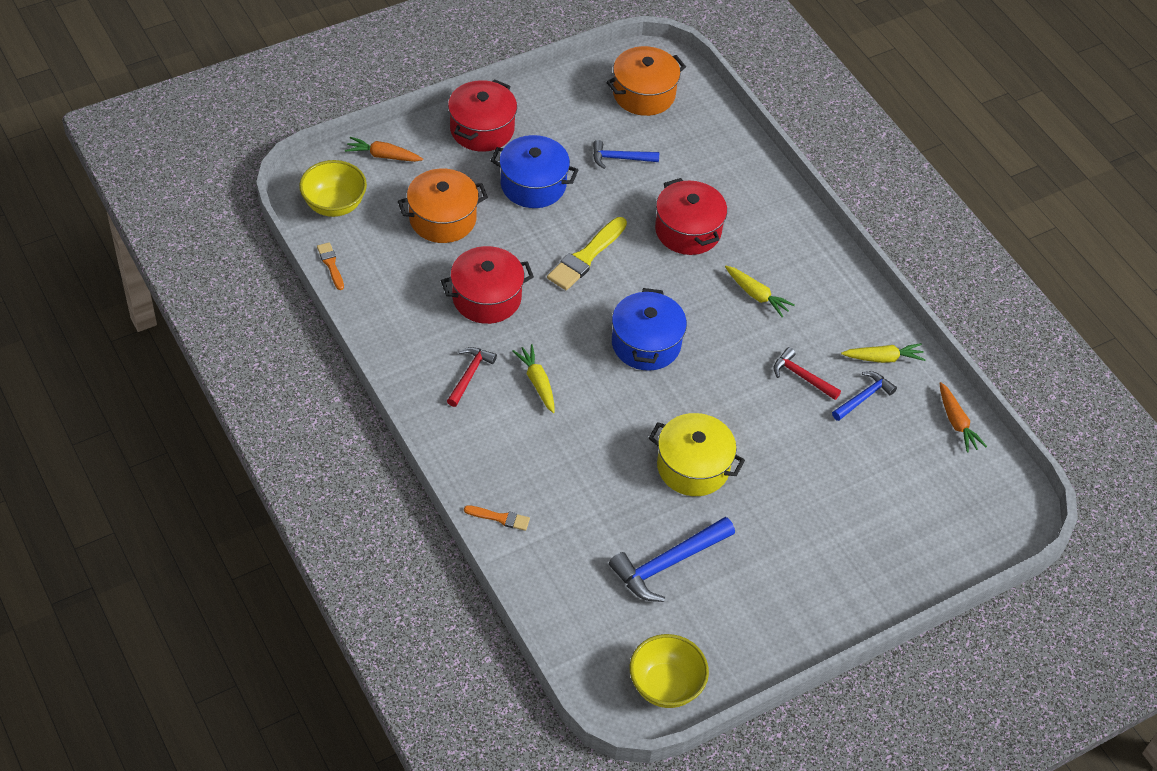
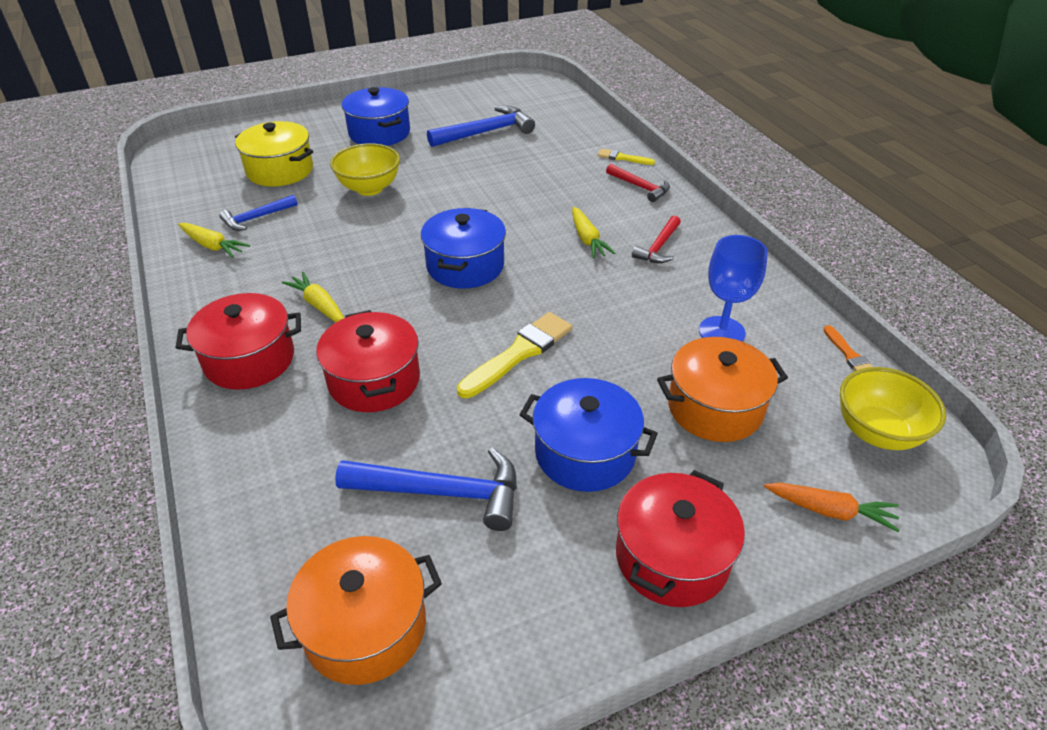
camera: 170 degrees left, 10 degrees down
red pot [441,246,534,324] -> red pot moved to [176,293,301,390]
orange brush [464,505,530,531] -> yellow brush [598,149,655,165]
blue hammer [593,140,659,169] -> blue hammer [335,447,517,531], size x1.66
yellow bowl [630,634,709,708] -> yellow bowl moved to [330,143,400,196]
yellow pot [649,413,745,496] -> yellow pot moved to [235,121,313,187]
red hammer [773,347,841,400] -> red hammer moved to [606,164,670,202]
yellow carrot [841,343,926,363] -> yellow carrot turned 150 degrees counterclockwise [178,223,250,258]
orange carrot [940,382,987,453] -> none
none -> blue pot [341,87,410,146]
none -> blue goblet [699,235,768,342]

